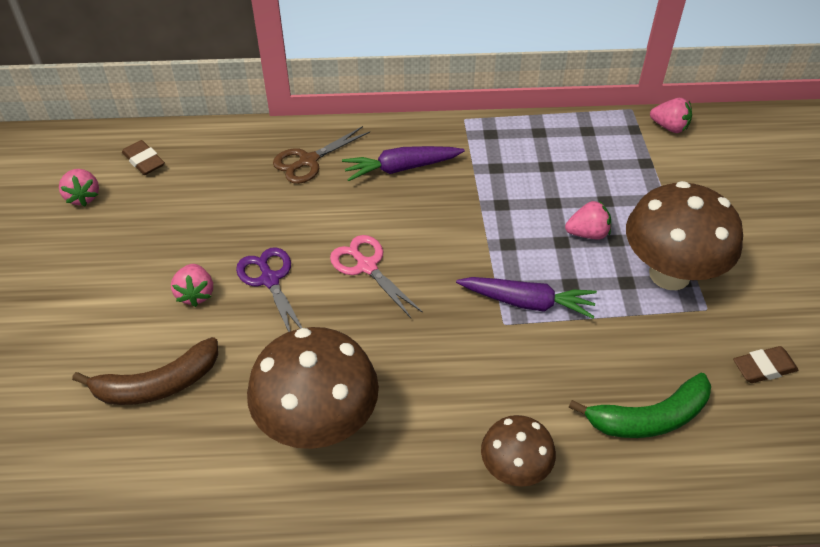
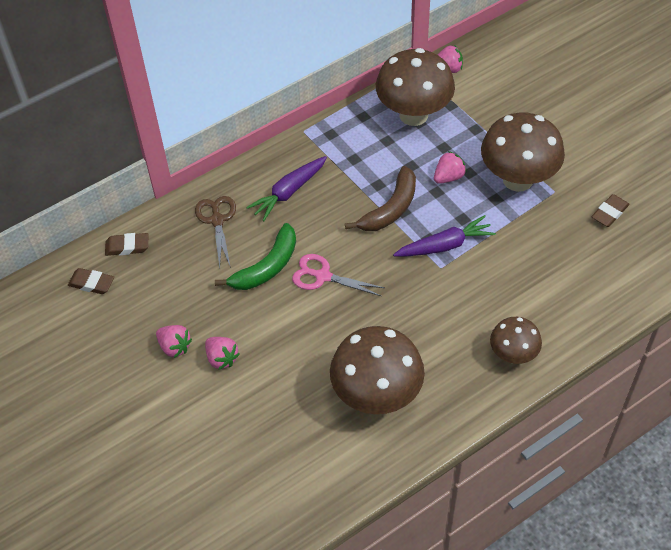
camera: 30 degrees left, 5 degrees up
pink strawberry [59,169,99,206] -> pink strawberry moved to [156,325,192,358]
brown banana [72,337,218,405] -> brown banana moved to [345,166,416,231]
purple scissors [236,247,302,332] -> none
brown scissors [273,126,370,184] -> brown scissors turned 150 degrees clockwise [195,196,236,268]
green banana [568,373,711,438] -> green banana moved to [215,223,296,290]
none -> brown eraser [105,233,148,256]
none -> brown mushroom [376,48,455,126]

